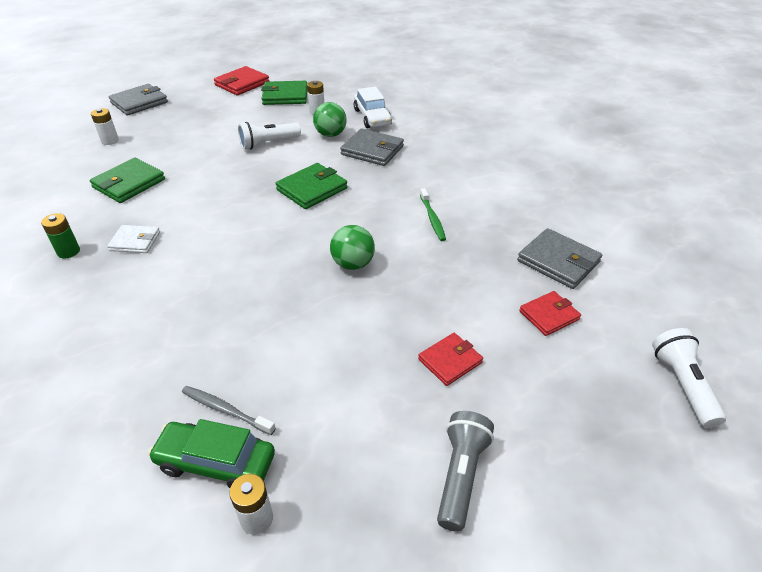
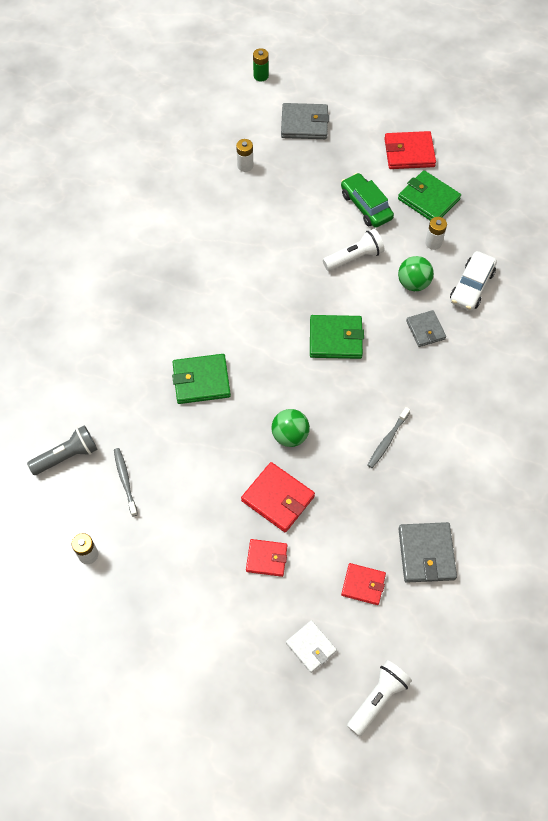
camera: 45 degrees right, 20 degrees up
green battery [41,213,80,259] -> green battery moved to [253,48,269,82]
green wallet [90,158,165,203] -> green wallet moved to [172,354,231,404]
white wallet [107,225,160,253] -> white wallet moved to [286,620,337,673]
green car [148,419,275,488] -> green car moved to [341,173,394,228]
white flashlight [238,122,301,150] -> white flashlight turned 135 degrees clockwise [323,229,385,271]
grey wallet [340,128,404,166] -> grey wallet [406,310,446,347], size x0.65
green toothbrush [420,188,446,241] -> grey toothbrush [367,407,410,468]
grey flashlight [437,411,494,532] -> grey flashlight moved to [27,425,98,475]
none -> red wallet [241,462,315,532]

